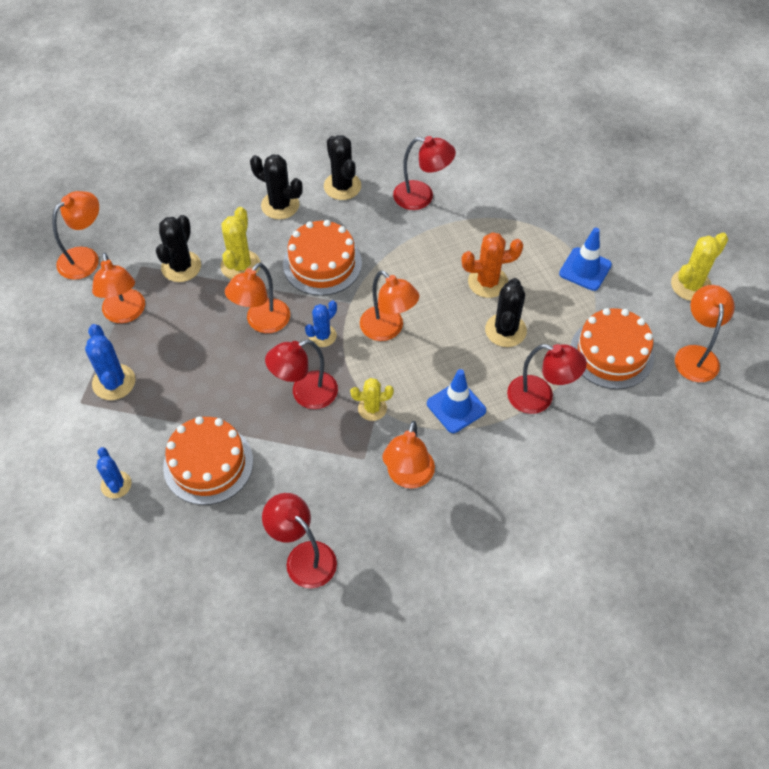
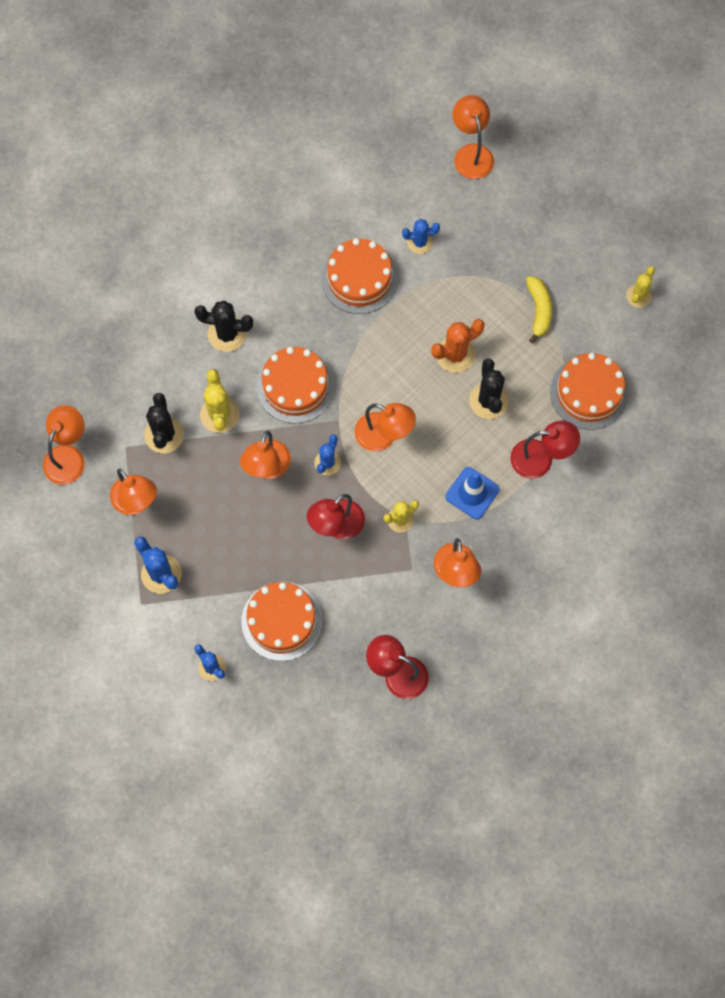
camera: 20 degrees left, 15 degrees up
black cactus [324,135,361,200] -> none
red lamp [393,136,456,210] -> orange cake [322,238,398,314]
blue traffic cone [559,228,612,291] -> yellow banana [526,276,553,343]
yellow cactus [671,233,728,301] -> yellow cactus [626,266,655,308], size x0.67
orange lamp [675,285,735,382] -> orange lamp moved to [452,95,494,179]
none -> blue cactus [402,219,440,254]

